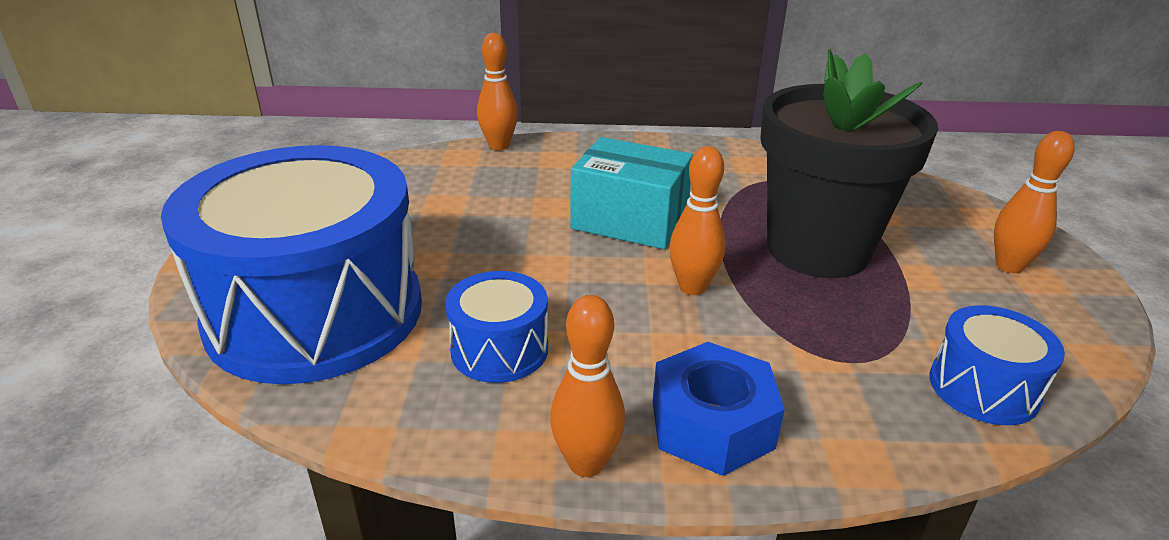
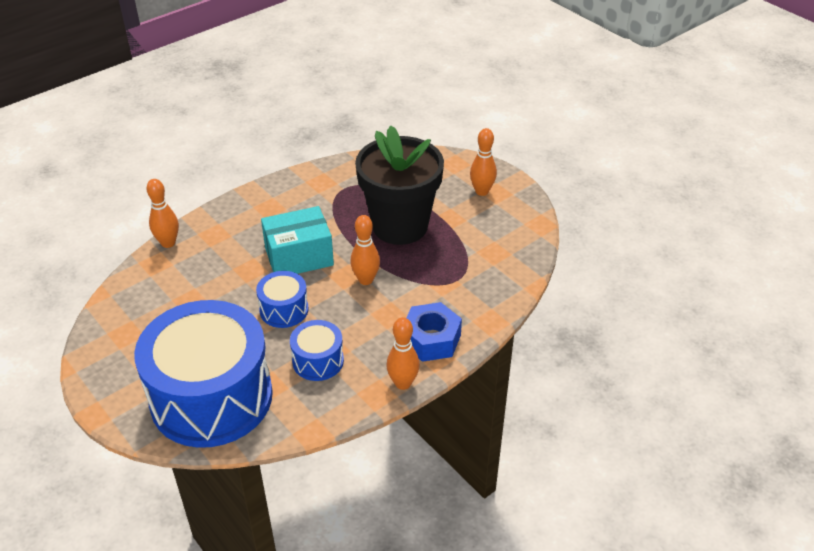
camera: 40 degrees left, 10 degrees up
blue drum [929,305,1065,425] -> blue drum moved to [256,271,309,328]

